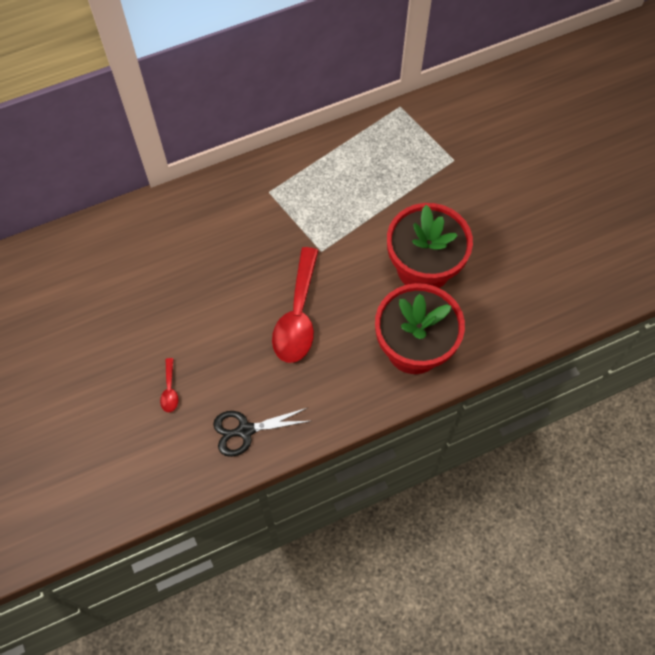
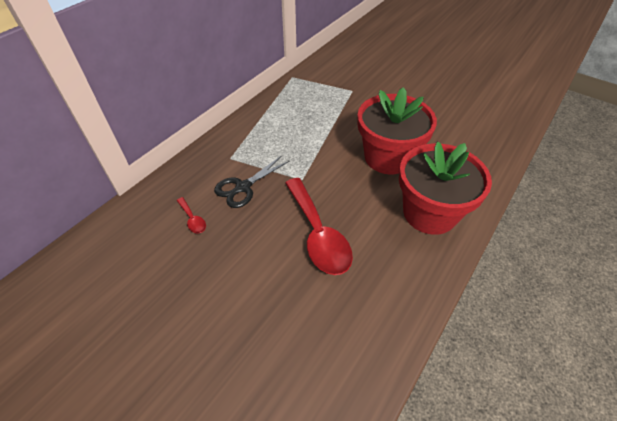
camera: 30 degrees left, 15 degrees down
red spoon [160,358,178,412] -> red spoon moved to [177,197,206,233]
black scissors [213,408,310,457] -> black scissors moved to [214,156,290,208]

